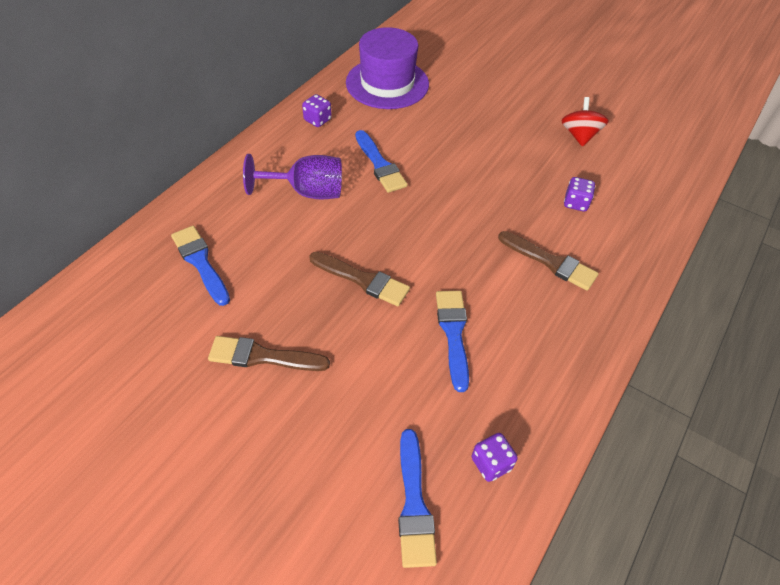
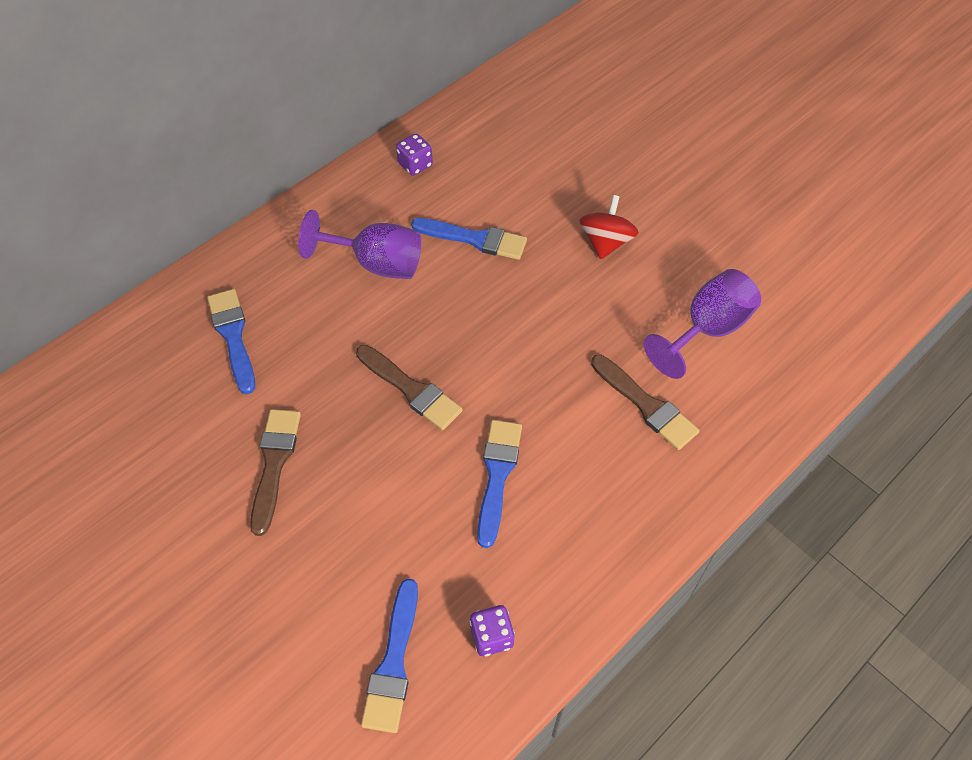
camera: 15 degrees right, 5 degrees up
brown brush [208,336,330,371] -> brown brush turned 75 degrees clockwise [250,409,301,536]
purple hat [346,27,429,109] -> none
blue brush [355,130,408,193] -> blue brush turned 60 degrees counterclockwise [411,218,527,260]
red spinning top [561,97,609,147] -> red spinning top moved to [579,195,639,259]
purple dice [564,177,595,212] -> purple goblet [644,269,761,379]

